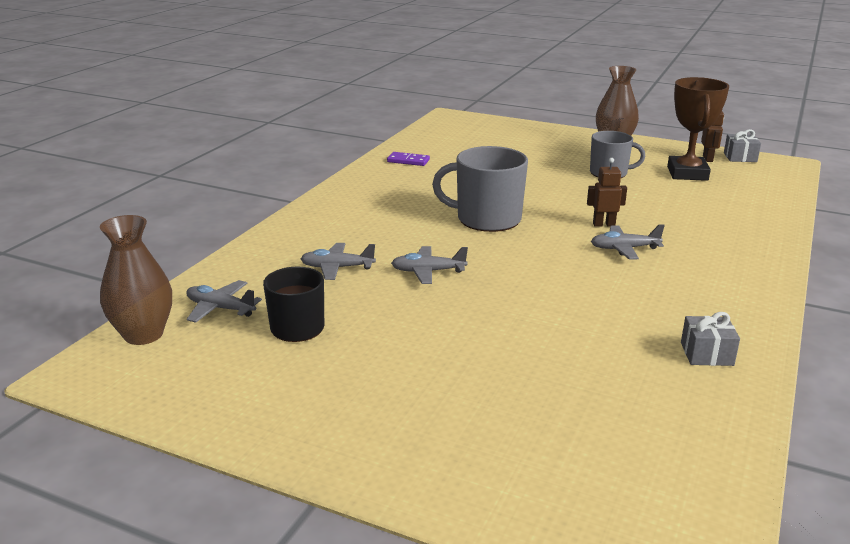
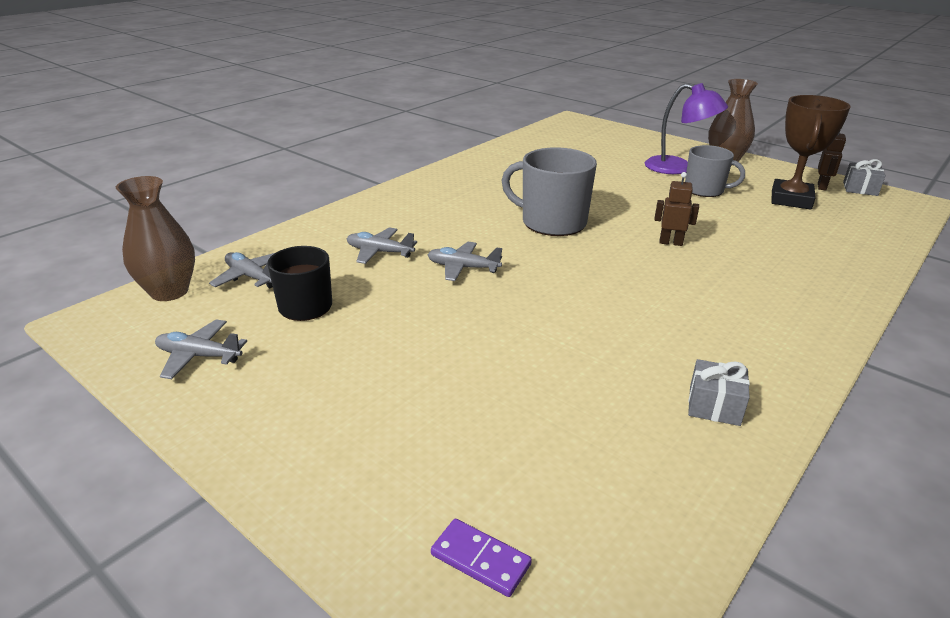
camera: 15 degrees right, 5 degrees up
purple domino [387,152,430,166] -> purple domino moved to [431,519,532,597]
grey plane [591,225,665,260] -> grey plane moved to [155,319,247,379]
none -> purple lamp [645,83,728,174]

